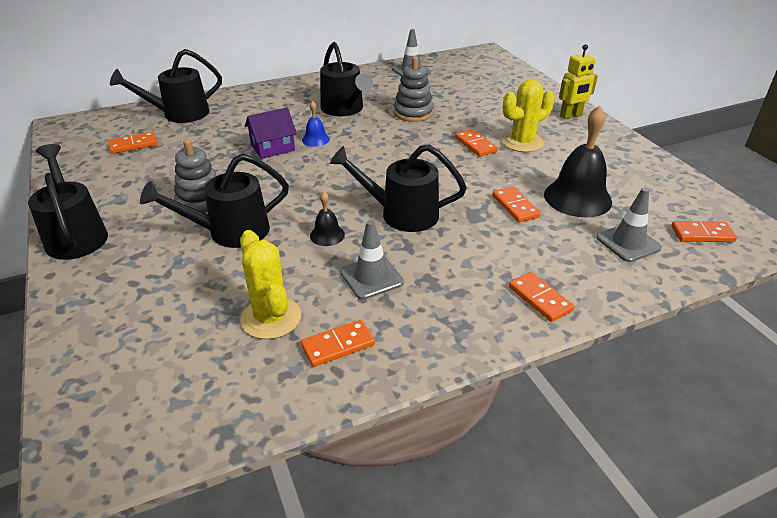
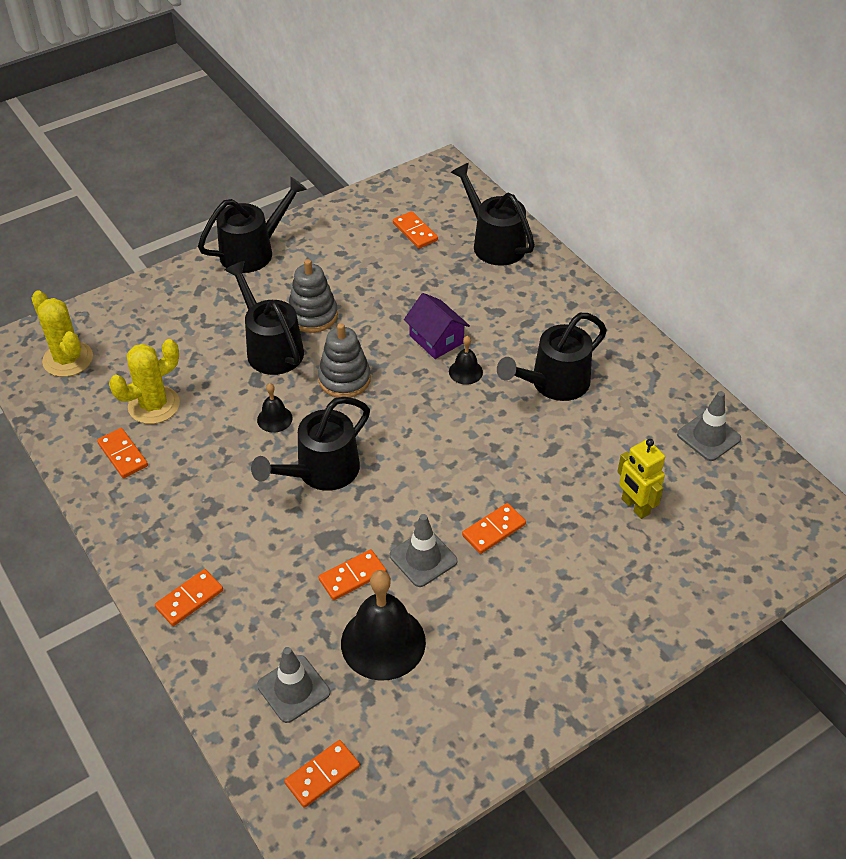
camera: 80 degrees right, 10 degrees up
blue bell [302,101,330,147] -> black bell [449,336,483,385]
black watering can [330,144,466,232] -> black watering can turned 135 degrees counterclockwise [251,397,370,491]
grey traffic cone [340,220,404,300] -> grey traffic cone moved to [390,514,457,587]
grey stacking toy [394,56,433,122] -> grey stacking toy moved to [318,323,371,398]
yellow cactus [502,79,555,152] -> yellow cactus moved to [31,290,93,377]
yellow robot [559,44,598,119] -> yellow robot moved to [617,439,665,519]
orange domino [671,221,737,242] -> orange domino turned 60 degrees clockwise [284,740,360,808]

